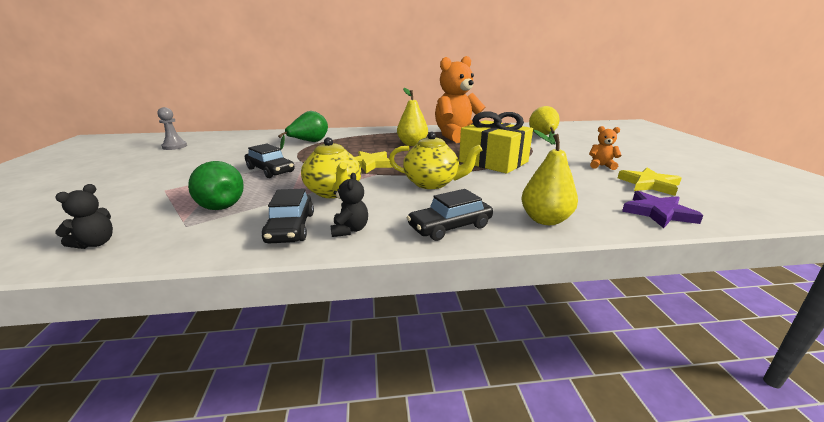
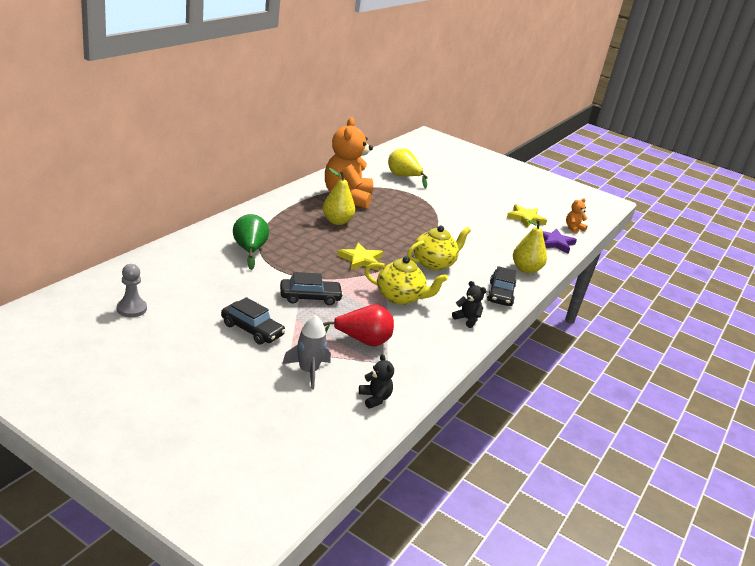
camera: 55 degrees left, 5 degrees up
green pear [188,161,244,210] -> red pear [323,305,394,346]
black car [261,189,314,243] -> black car moved to [221,297,286,345]
yellow gift [459,111,533,174] -> none
orange teddy bear [589,126,622,170] -> orange teddy bear moved to [566,198,588,233]
none -> grey rocket [282,315,331,390]

